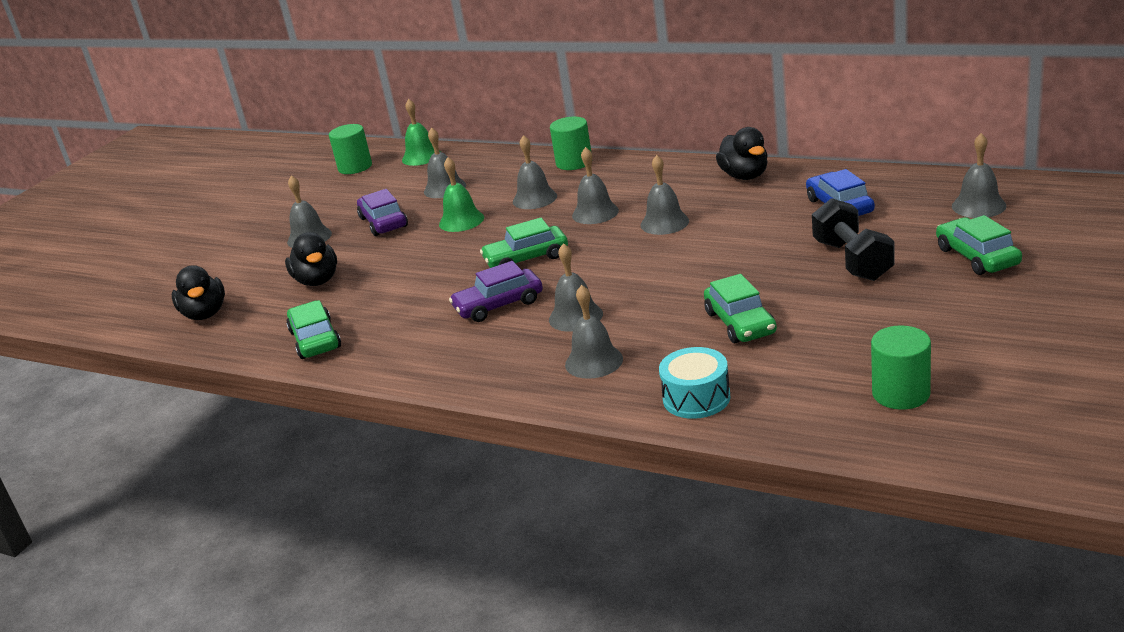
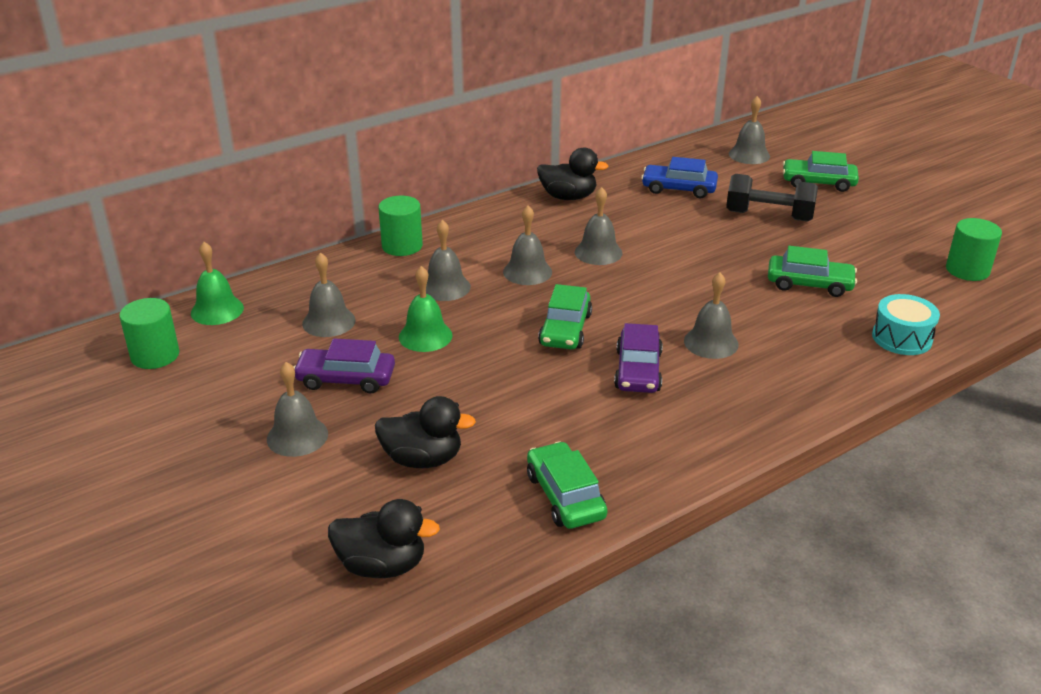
camera: 65 degrees left, 5 degrees up
green car [286,300,341,359] -> green car turned 60 degrees clockwise [527,441,607,529]
grey bell [565,285,623,379] -> none

